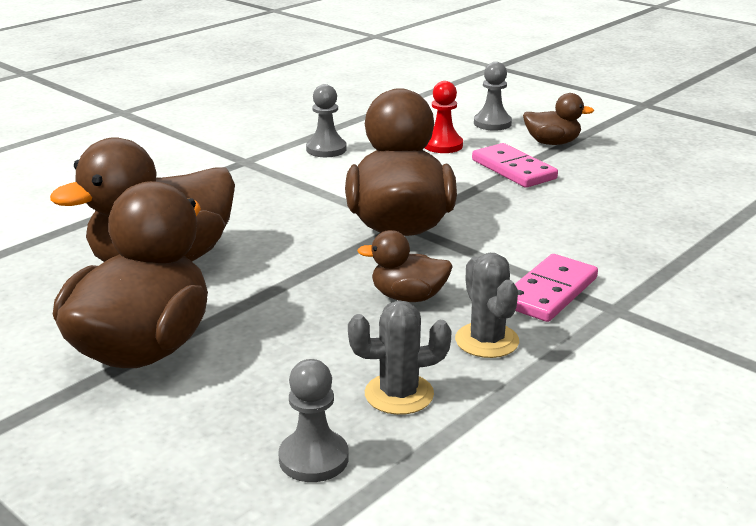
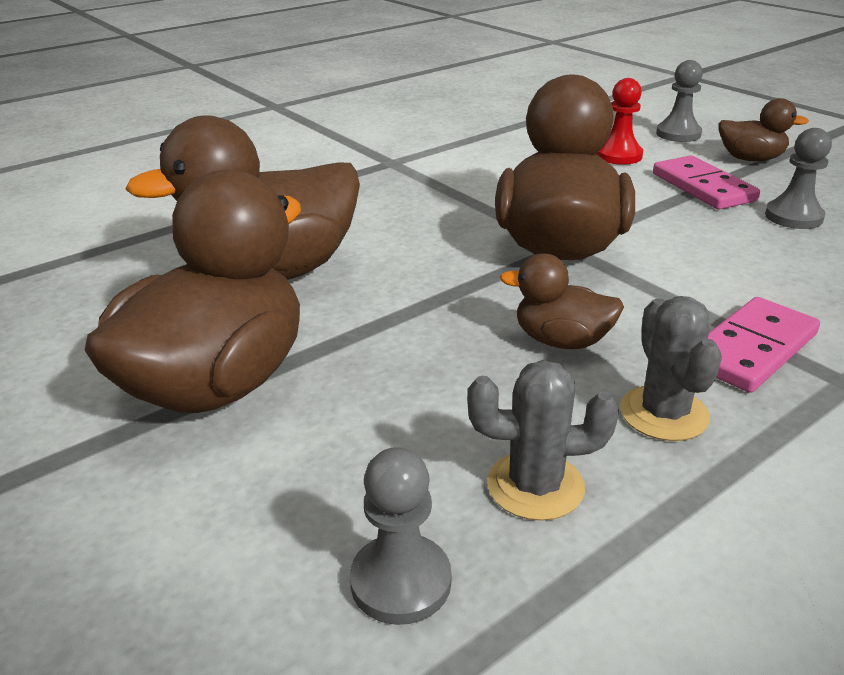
camera: 10 degrees right, 5 degrees up
grey pawn [306,84,347,157] -> grey pawn moved to [765,128,832,229]

